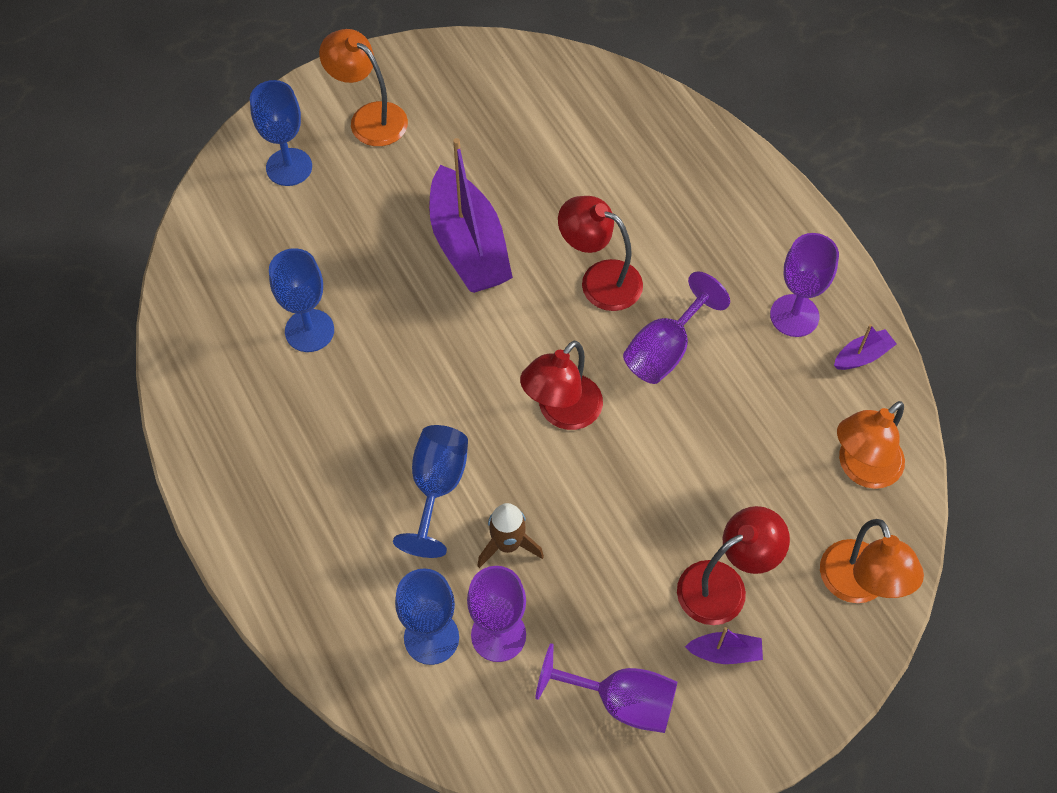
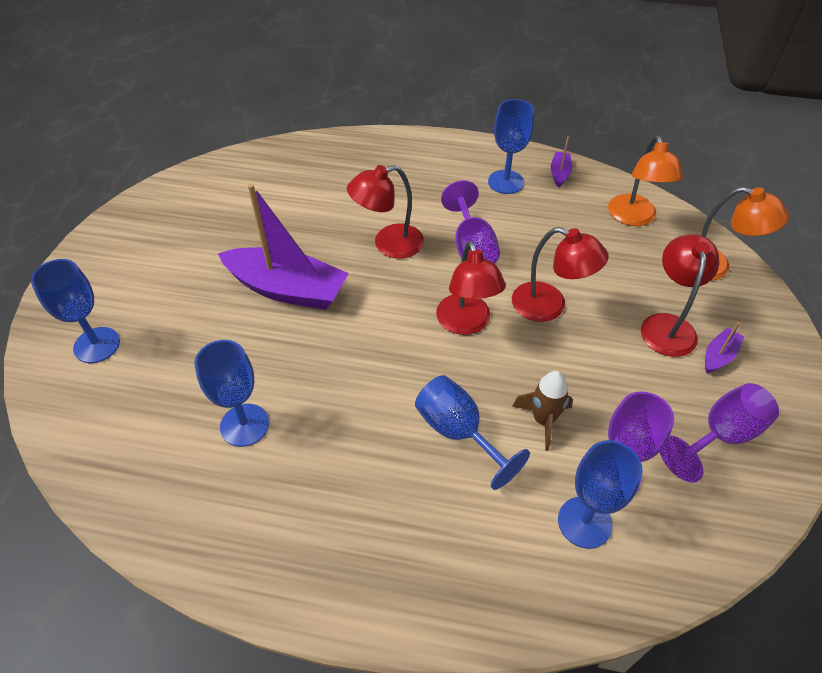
camera: 50 degrees left, 10 degrees down
orange lamp [319,29,408,146] -> none
purple goblet [770,233,839,337] -> blue goblet [488,99,534,194]
none -> red lamp [512,227,609,322]

